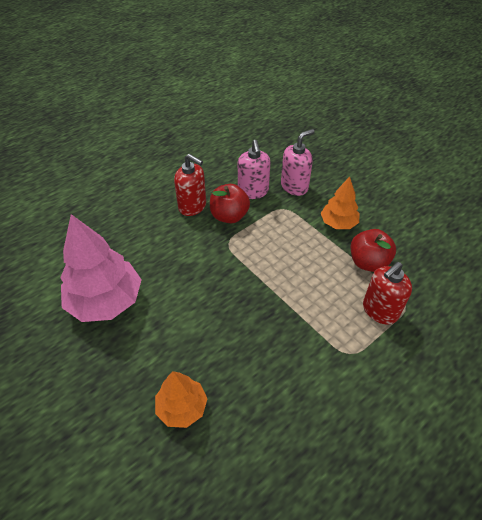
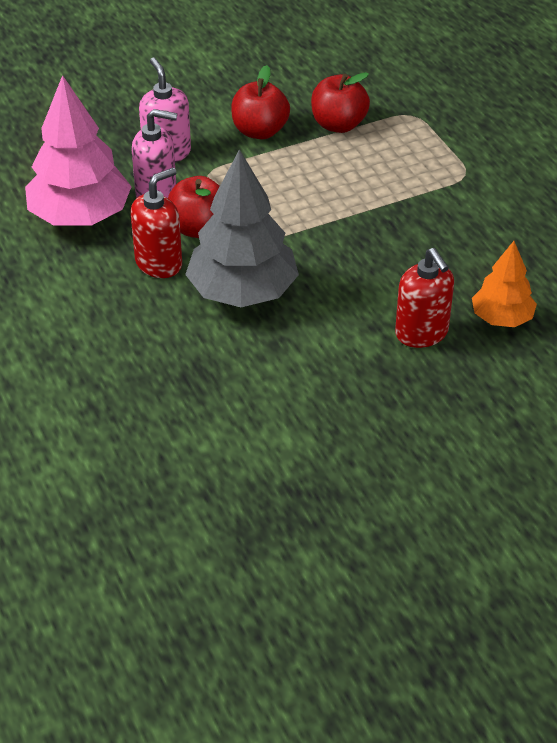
camera: 75 degrees left, 5 degrees down
pink tree [60,214,142,322] -> pink tree moved to [25,75,132,226]
orange tree [321,177,359,229] -> red apple [231,65,290,139]
red soap dispenser [363,262,412,324] -> red soap dispenser moved to [395,248,454,348]
none -> grey tree [185,149,299,307]

